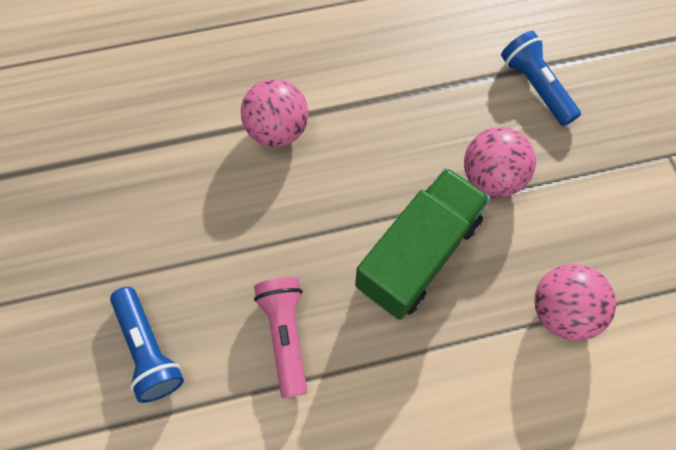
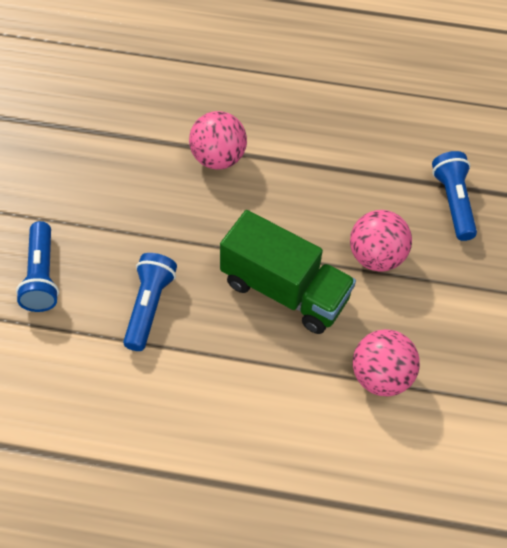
camera: 20 degrees right, 10 degrees down
pink flashlight [254,277,307,398] -> blue flashlight [123,253,177,351]
green truck [355,168,491,320] -> green truck turned 60 degrees clockwise [220,210,356,334]

